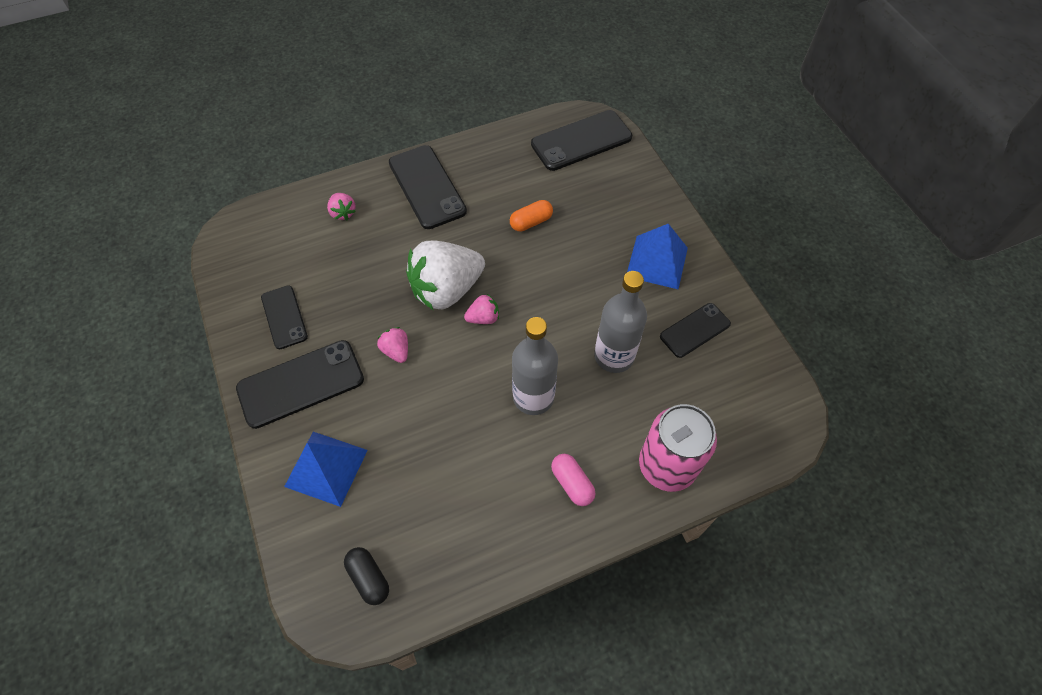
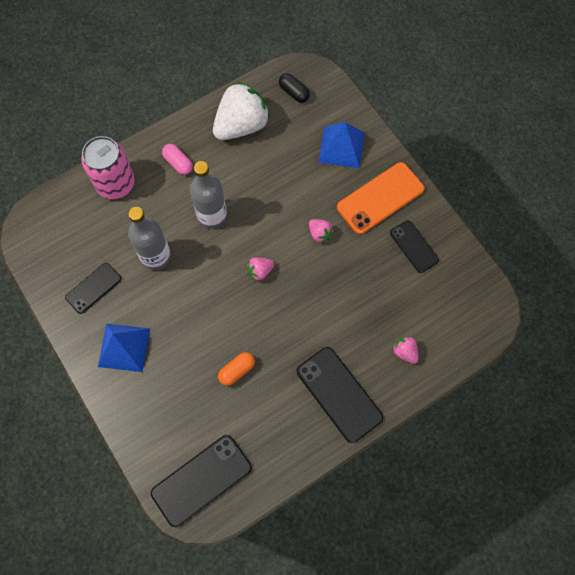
camera: 170 degrees right, 10 degrees up
black phone [236,340,364,429] -> orange phone [337,162,425,234]
white strawberry [406,241,485,311] -> white strawberry moved to [213,82,270,140]

